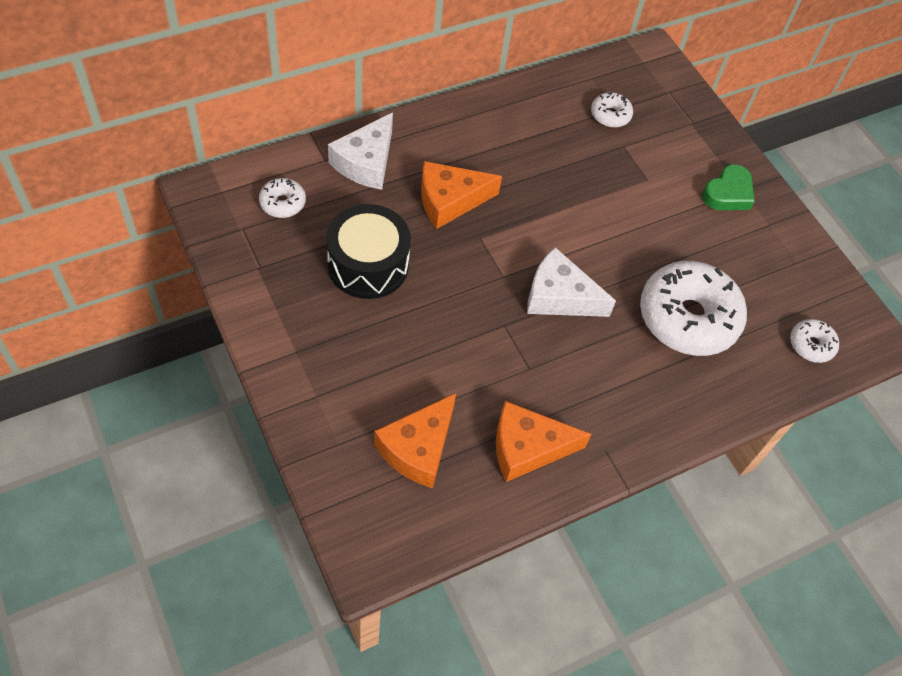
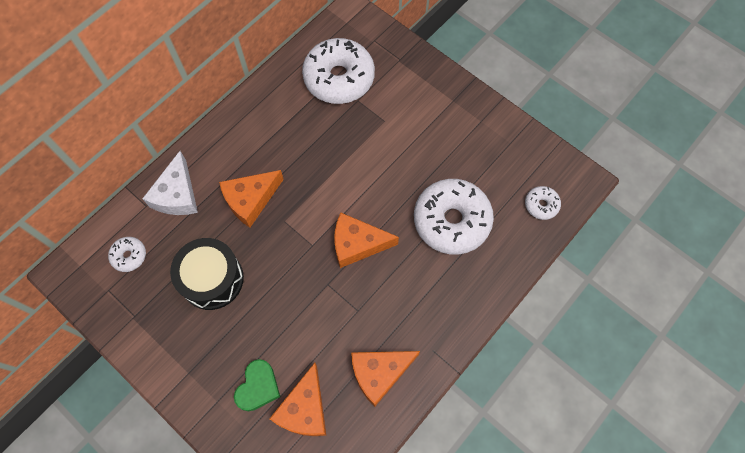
camera: 15 degrees left, 10 degrees up
white cheese [527,247,616,317] -> orange cheese [334,213,399,268]
white donut [591,92,633,128] -> white donut [302,38,375,104], size x2.19
green heart [702,164,755,210] -> green heart moved to [234,359,280,411]

